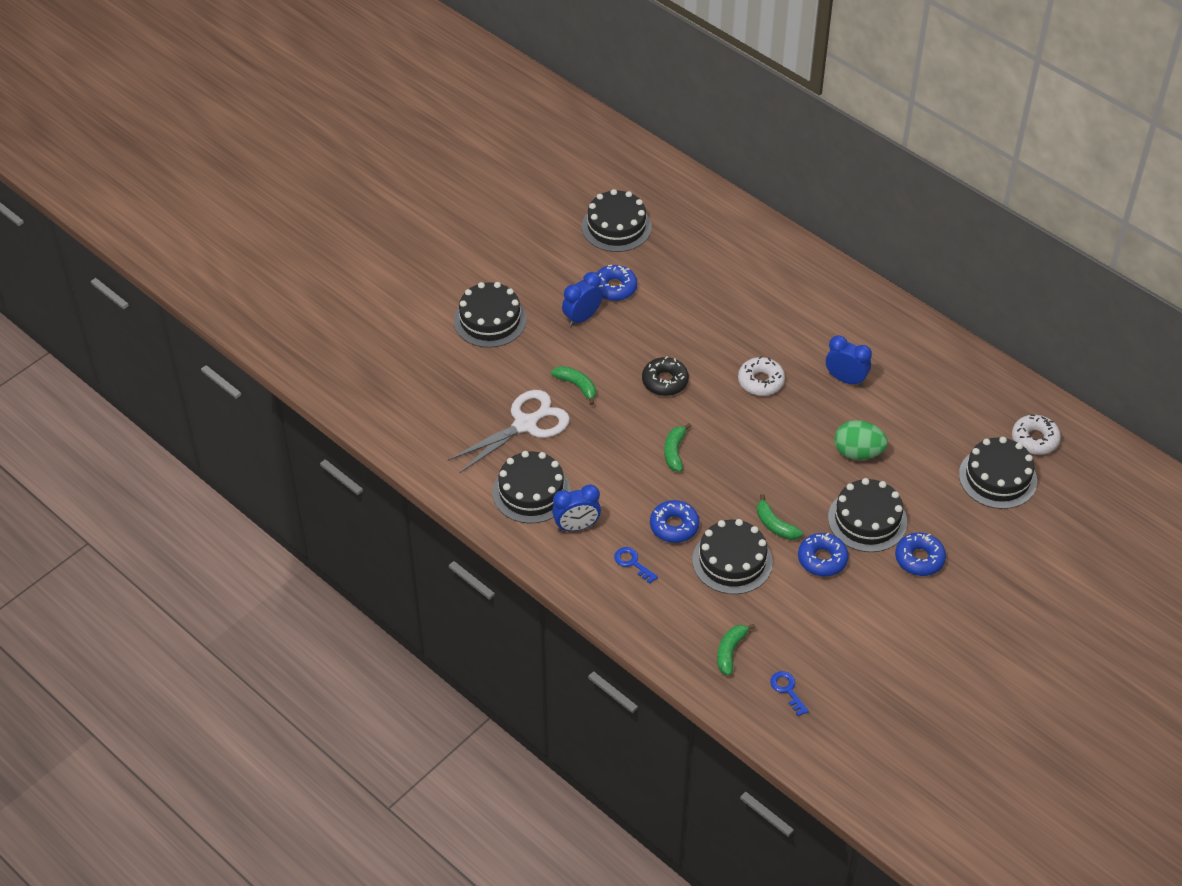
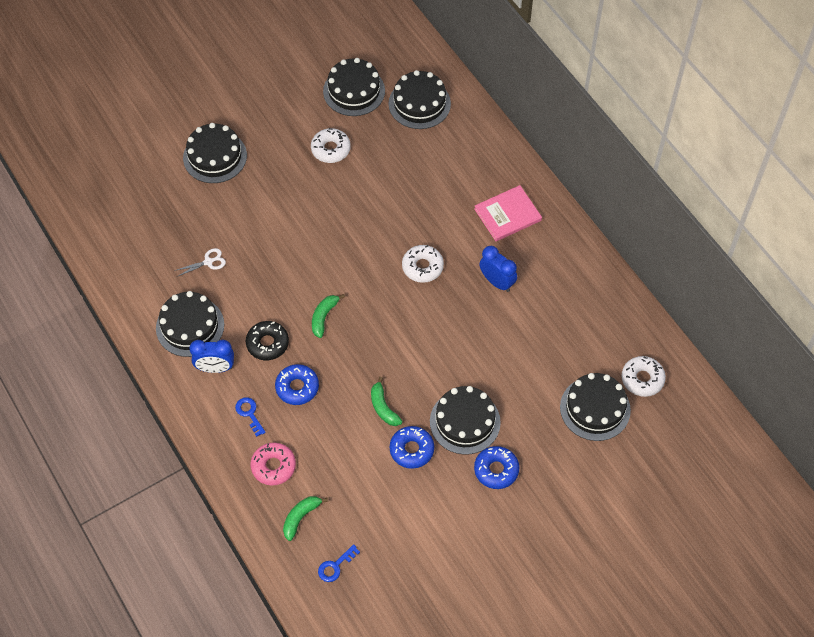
camera: 15 degrees right, 10 degrees up
white scissors [448,390,570,474] -> white scissors [174,248,226,277], size x0.45
green banana [551,366,596,405] -> none
blue clock [562,272,603,327] -> none
blue donut [596,265,637,301] -> white donut [311,128,351,163]
black donut [642,356,689,396] -> black donut moved to [246,321,289,360]
black cake [692,519,773,594] -> black cake moved to [389,70,451,129]
blue key [770,671,809,716] -> blue key turned 120 degrees counterclockwise [318,544,360,582]
green egg [835,420,888,460] -> none
none -> pink donut [251,442,296,485]
none -> pink book [474,185,542,241]

